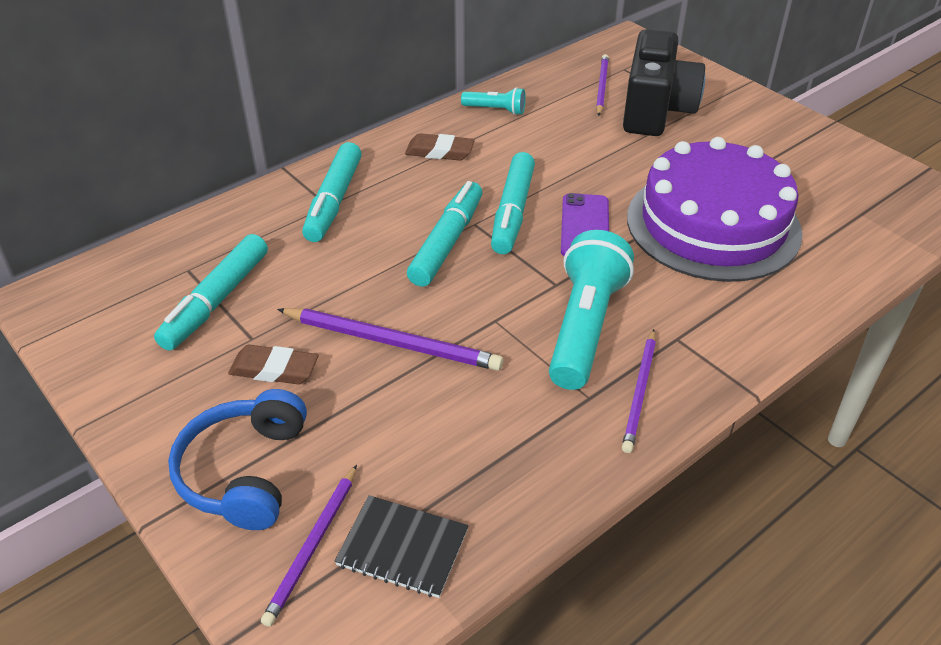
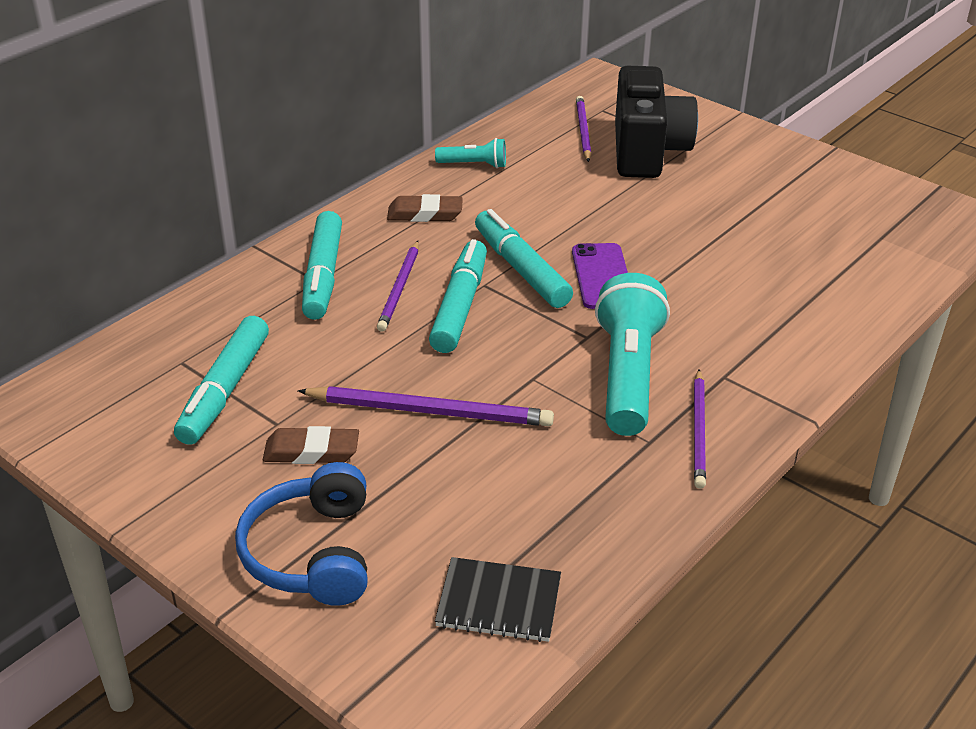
camera: 10 degrees left, 5 degrees down
purple pencil [261,465,357,627] -> purple pencil moved to [377,241,419,332]
turquoise marker [491,152,535,254] -> turquoise marker turned 150 degrees clockwise [475,209,573,308]
purple cake [627,137,802,282] -> none

